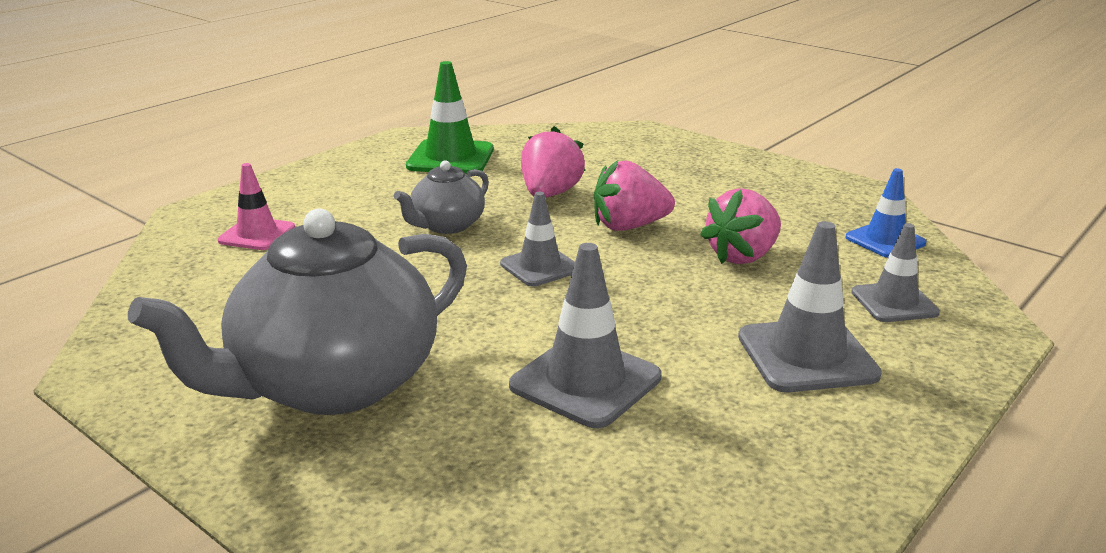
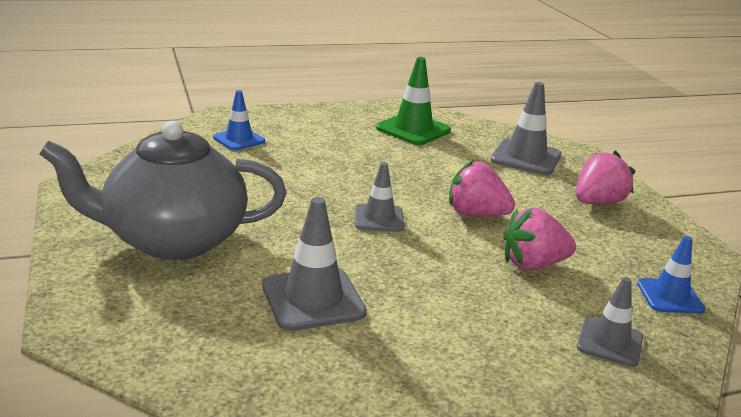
camera: 30 degrees right, 0 degrees up
pink traffic cone [218,163,295,250] -> blue traffic cone [213,90,265,151]
grey teapot [394,160,489,234] -> none
pink strawberry [521,126,586,198] -> pink strawberry moved to [576,150,635,204]
grey traffic cone [738,221,882,392] -> grey traffic cone moved to [490,82,561,175]

